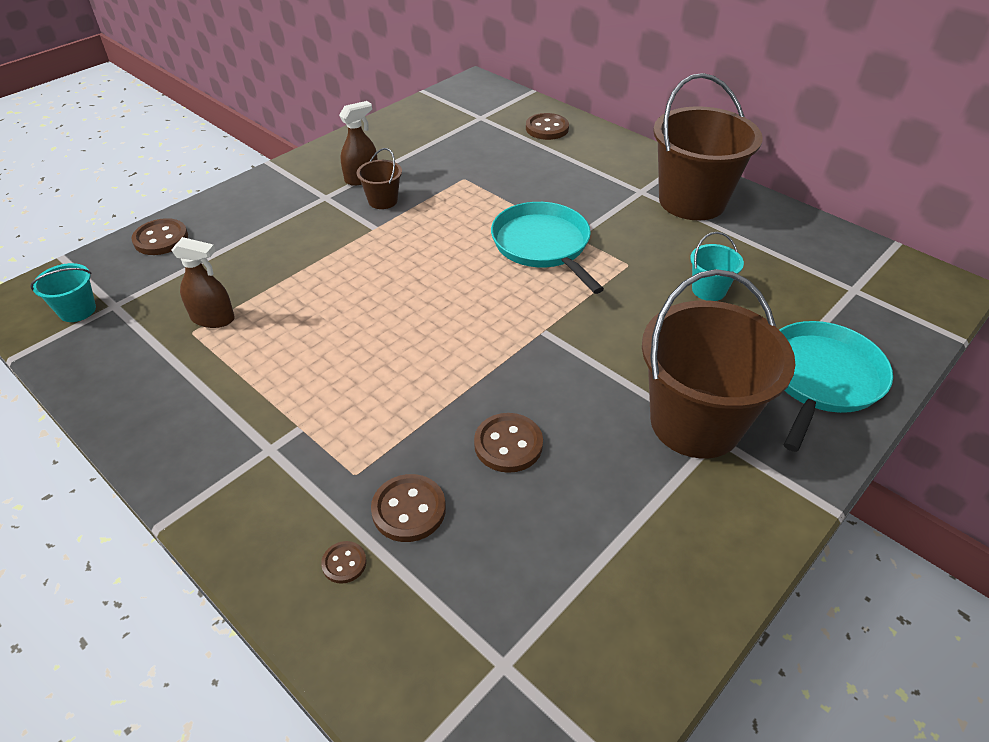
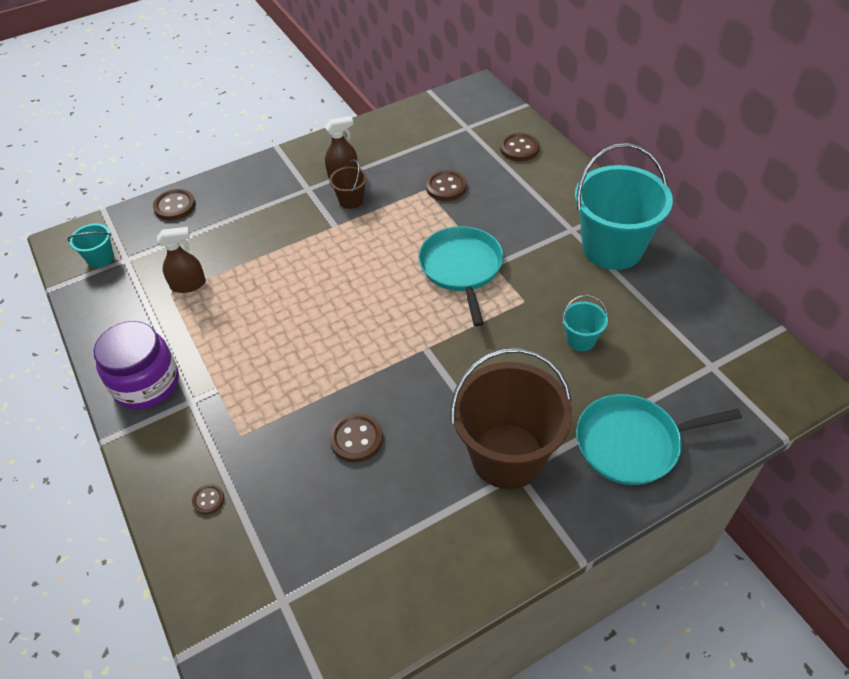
camera: 20 degrees right, 5 degrees up
brown spray bottle [171,237,235,328] -> brown spray bottle turned 45 degrees counterclockwise [157,227,206,293]
brown button [371,474,446,542] -> brown button moved to [426,170,467,201]
brown bucket [653,73,763,220] -> turquoise bucket [575,143,673,270]
turquoise pan [780,321,893,452] -> turquoise pan turned 150 degrees counterclockwise [576,394,742,485]
none -> purple jar [94,321,179,409]

